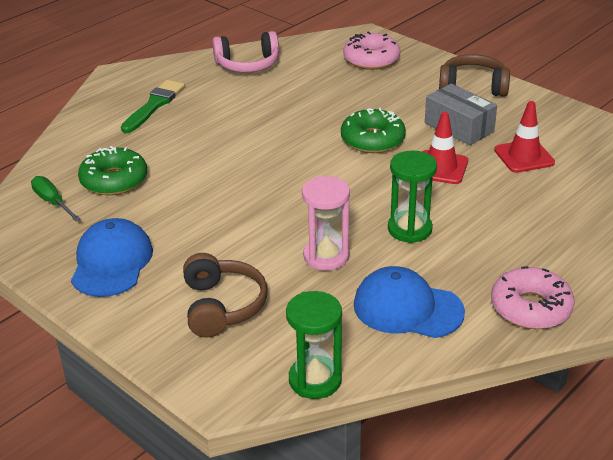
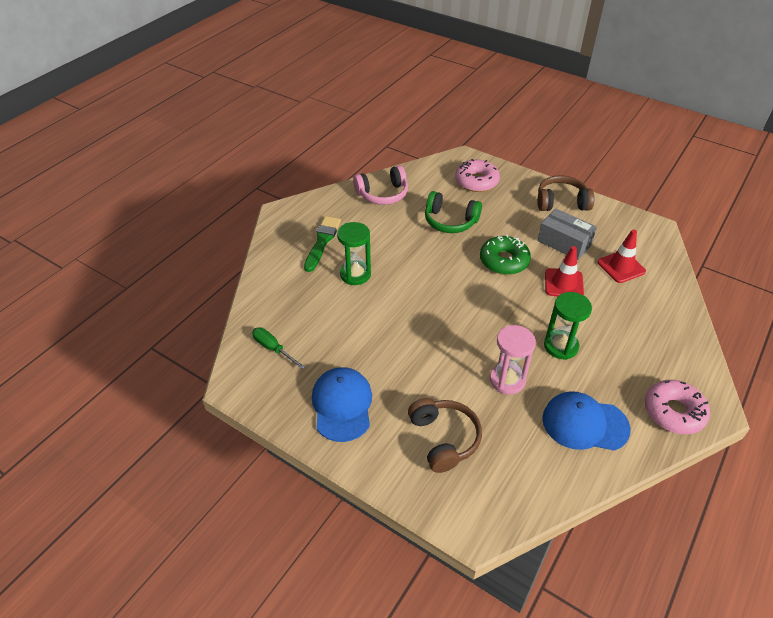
camera: 10 degrees left, 10 degrees up
green donut [78,146,147,195] -> none
green hourglass [286,291,342,399] -> green hourglass moved to [337,222,371,285]
none -> green headphones [425,191,482,233]

